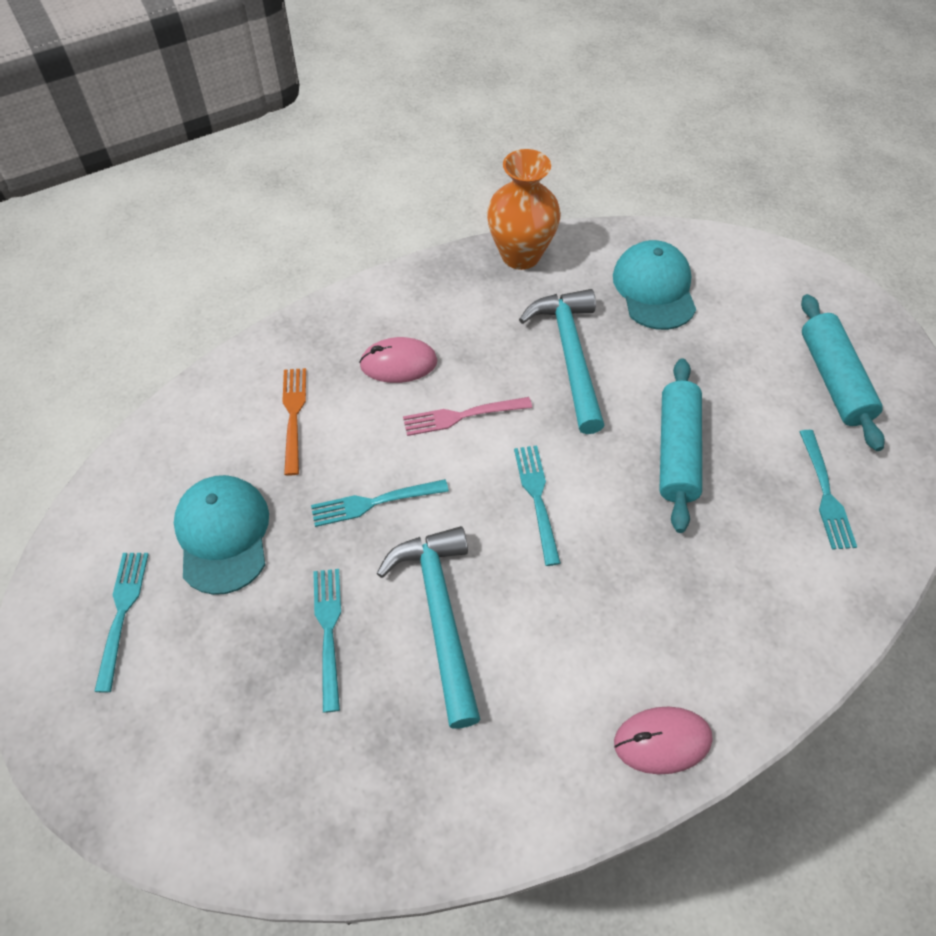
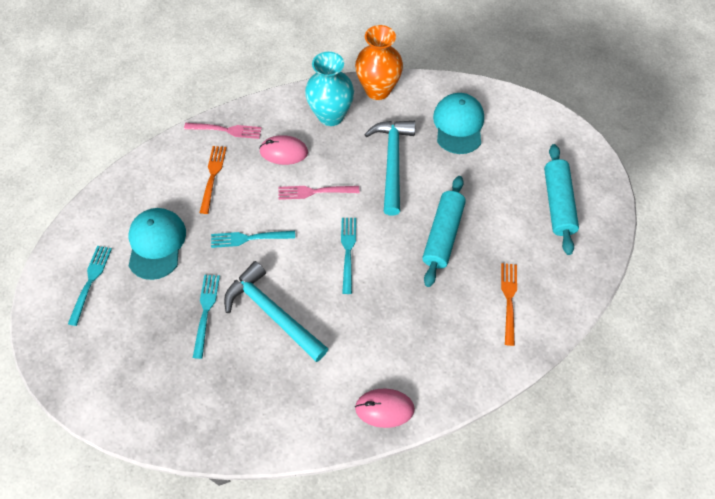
camera: 10 degrees right, 5 degrees up
turquoise hammer [377,526,481,729] -> turquoise hammer turned 45 degrees counterclockwise [224,261,329,362]
turquoise fork [799,430,857,550] -> none
none -> pink fork [184,123,262,139]
none -> turquoise vase [305,52,354,126]
none -> orange fork [501,263,517,346]

